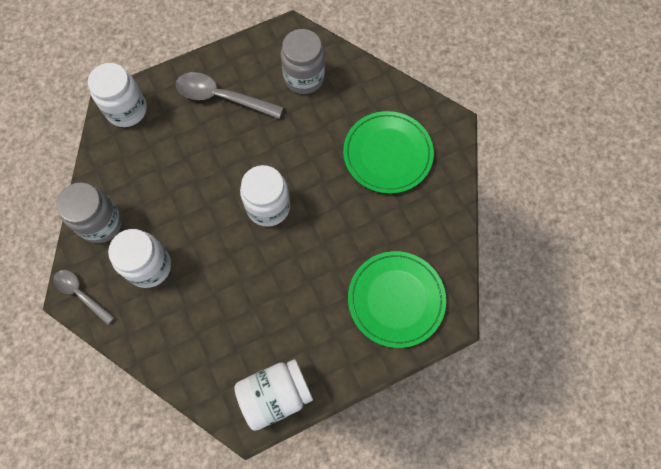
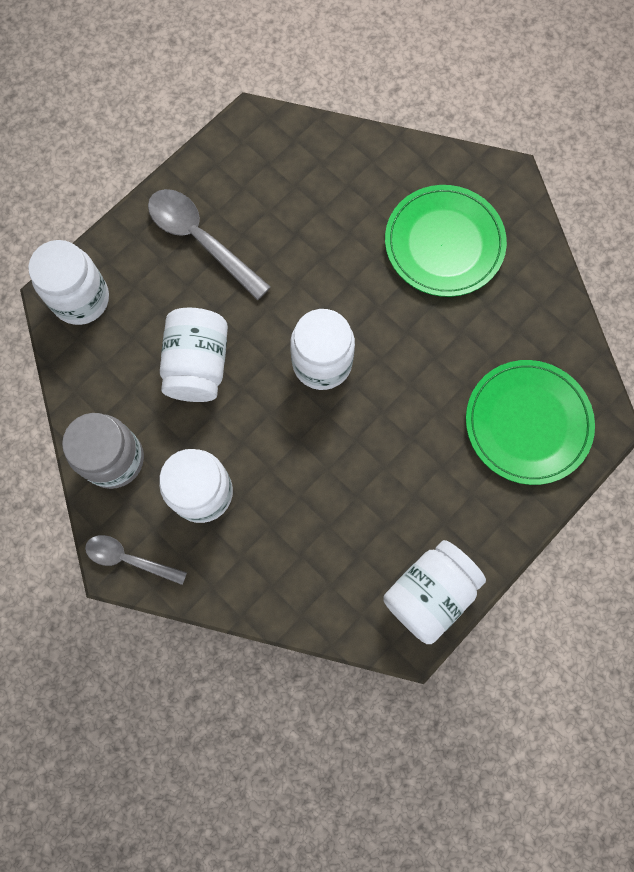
camera: 20 degrees left, 5 degrees up
grey spoon [176,72,284,119] -> grey spoon turned 45 degrees clockwise [148,189,271,300]
grey jar [281,29,325,94] -> none
none -> white jar [160,308,228,402]

